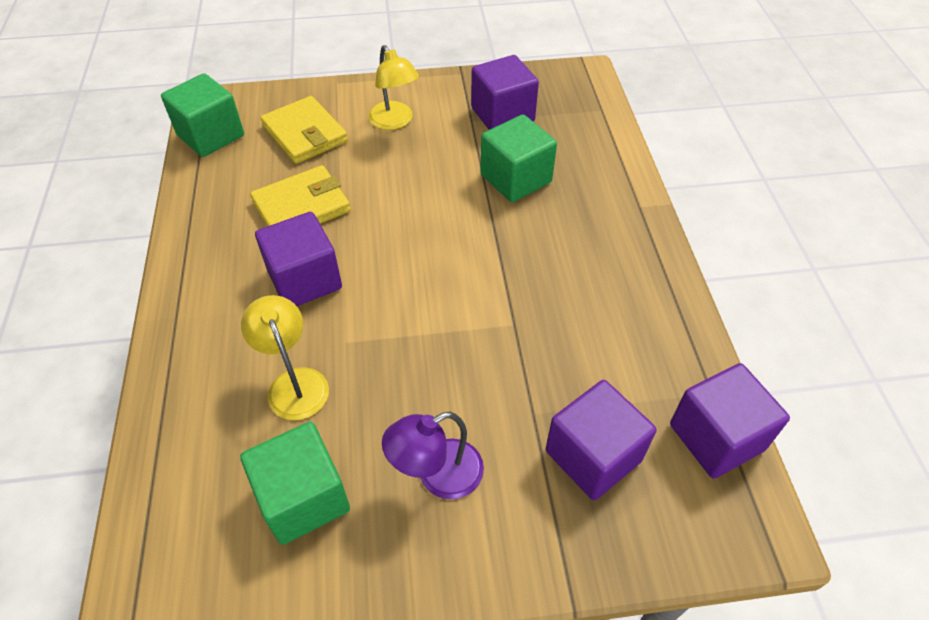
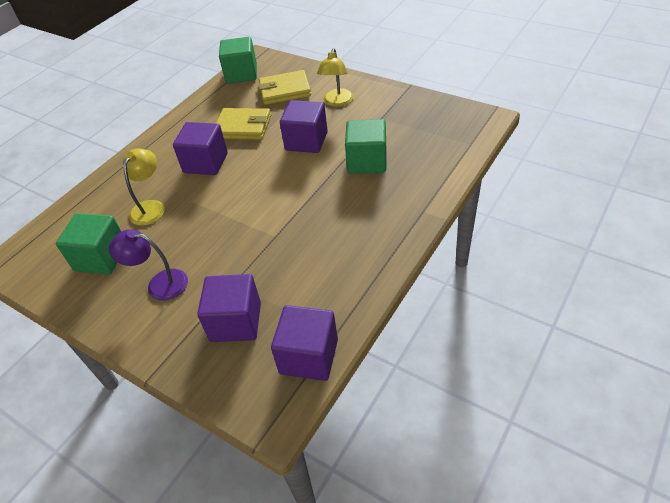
camera: 45 degrees right, 5 degrees down
yellow wallet [260,96,348,164] -> yellow wallet turned 75 degrees clockwise [258,70,311,105]
purple cube [471,55,539,130] -> purple cube moved to [280,100,328,153]

